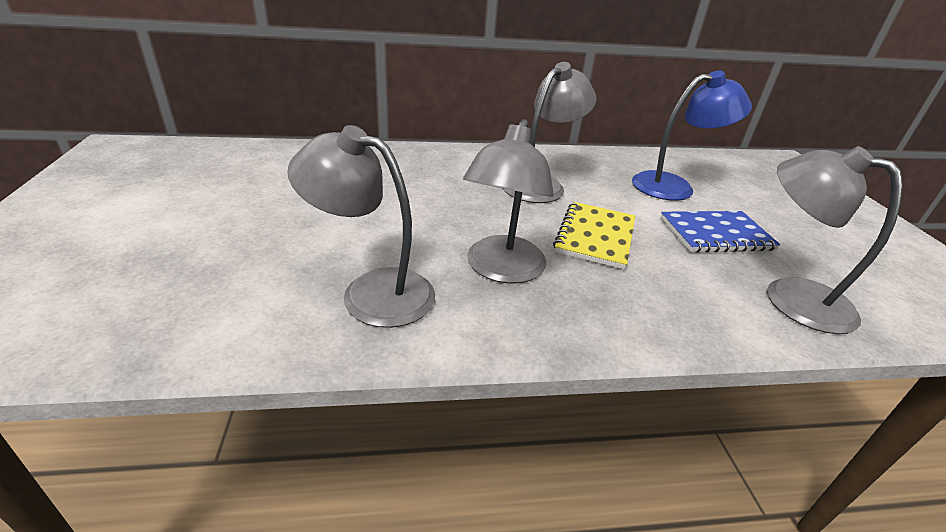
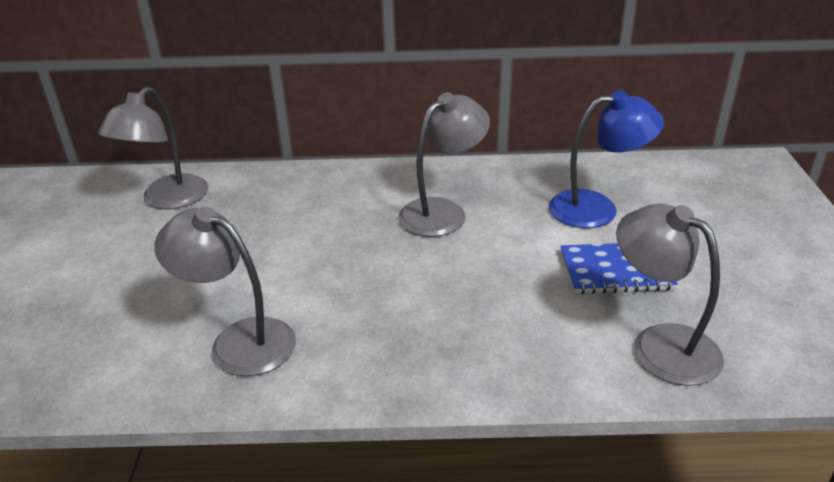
camera: 10 degrees right, 0 degrees up
grey lamp [463,119,554,283] -> grey lamp moved to [98,87,208,209]
yellow notebook [553,202,635,269] -> none

